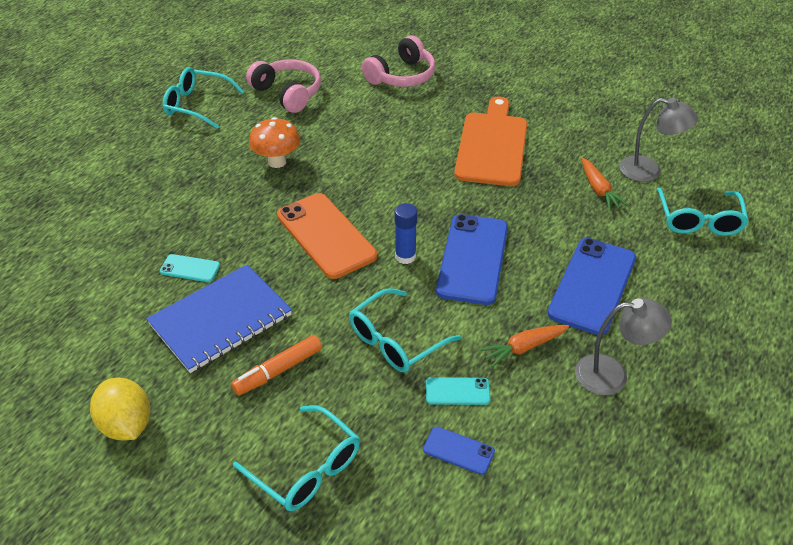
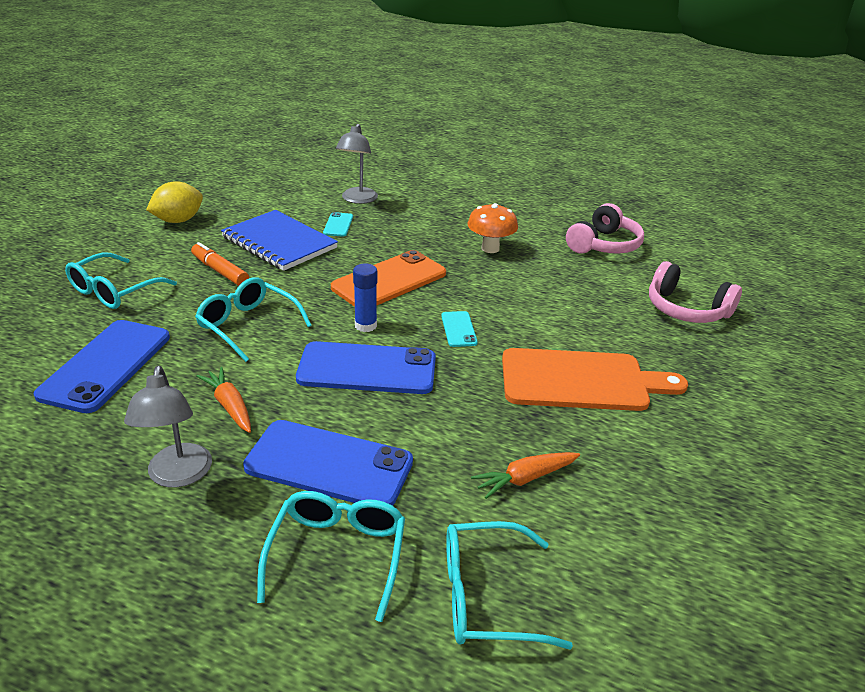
camera: 80 degrees right, 10 degrees down
turquoise glasses [163,67,244,129] -> turquoise glasses moved to [257,491,405,622]
blue phone [423,427,495,475] -> blue phone [34,320,170,413], size x2.13
turquoise phone [426,377,491,405] -> turquoise phone moved to [441,311,478,347]
grey lamp [619,98,698,182] -> grey lamp moved to [336,124,378,204]

